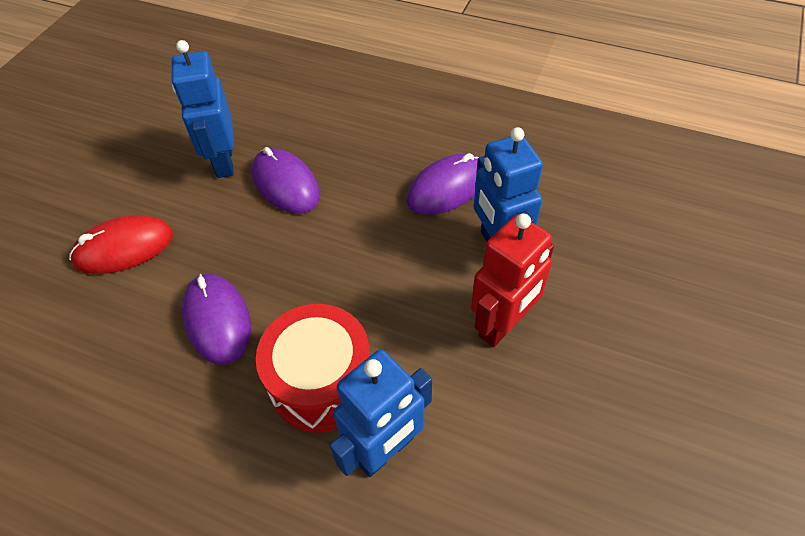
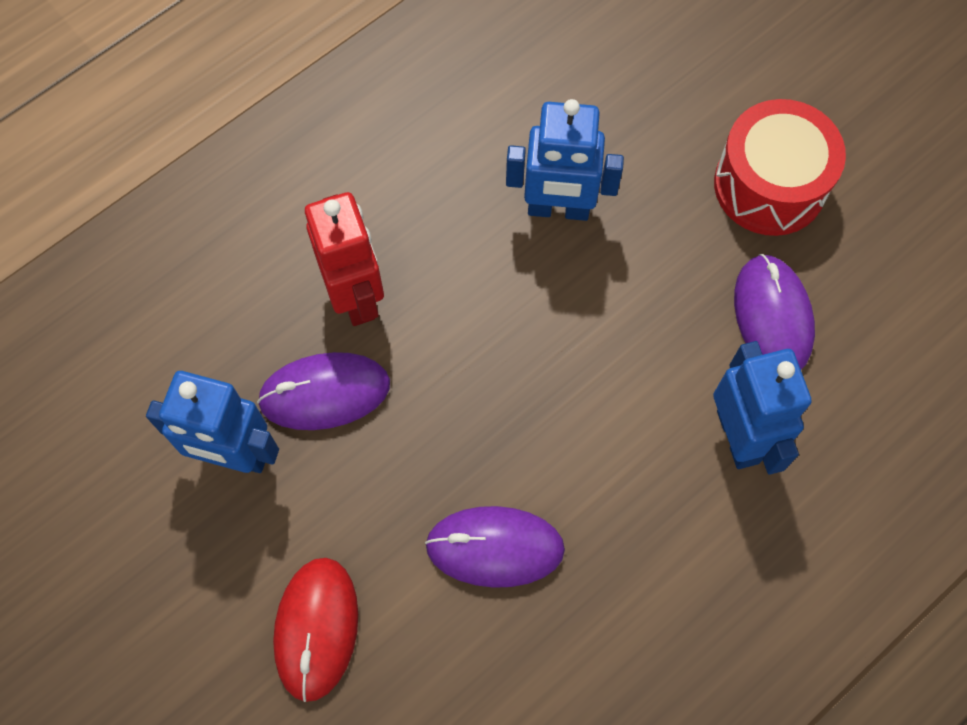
camera: 65 degrees left, 15 degrees up
red drum [256,304,370,432] -> red drum moved to [714,99,846,236]
purple mouse [406,153,479,215] -> purple mouse moved to [734,254,815,370]
red robot [471,213,554,347] -> red robot moved to [305,192,384,326]

